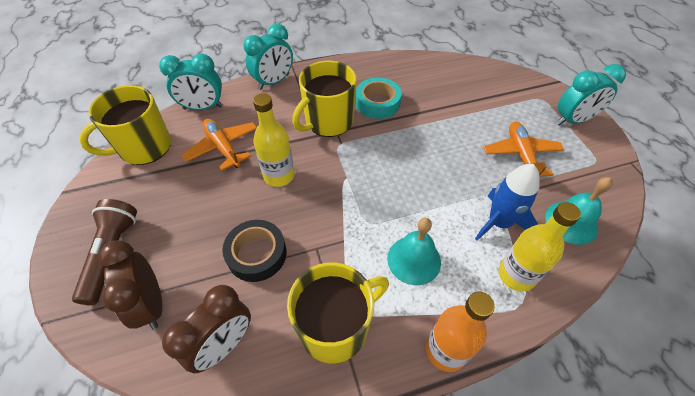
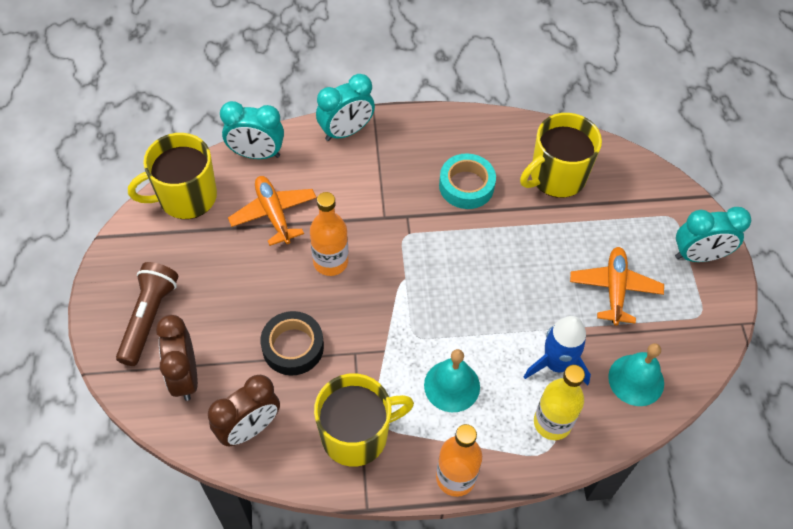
camera: 10 degrees right, 5 degrees up
yellow bottle [253,93,295,187] -> orange bottle [310,192,349,276]
yellow mug [292,61,357,137] -> yellow mug moved to [520,113,602,198]

